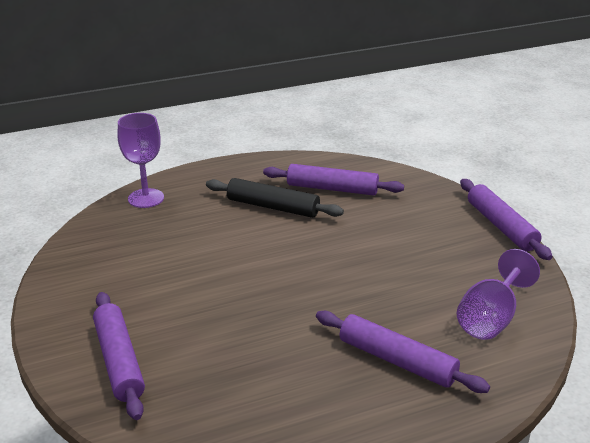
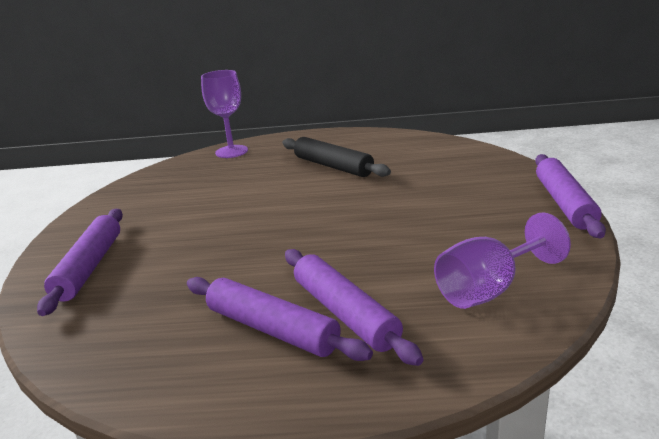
camera: 25 degrees right, 5 degrees down
purple rolling pin [263,164,404,196] -> purple rolling pin moved to [187,277,373,361]

